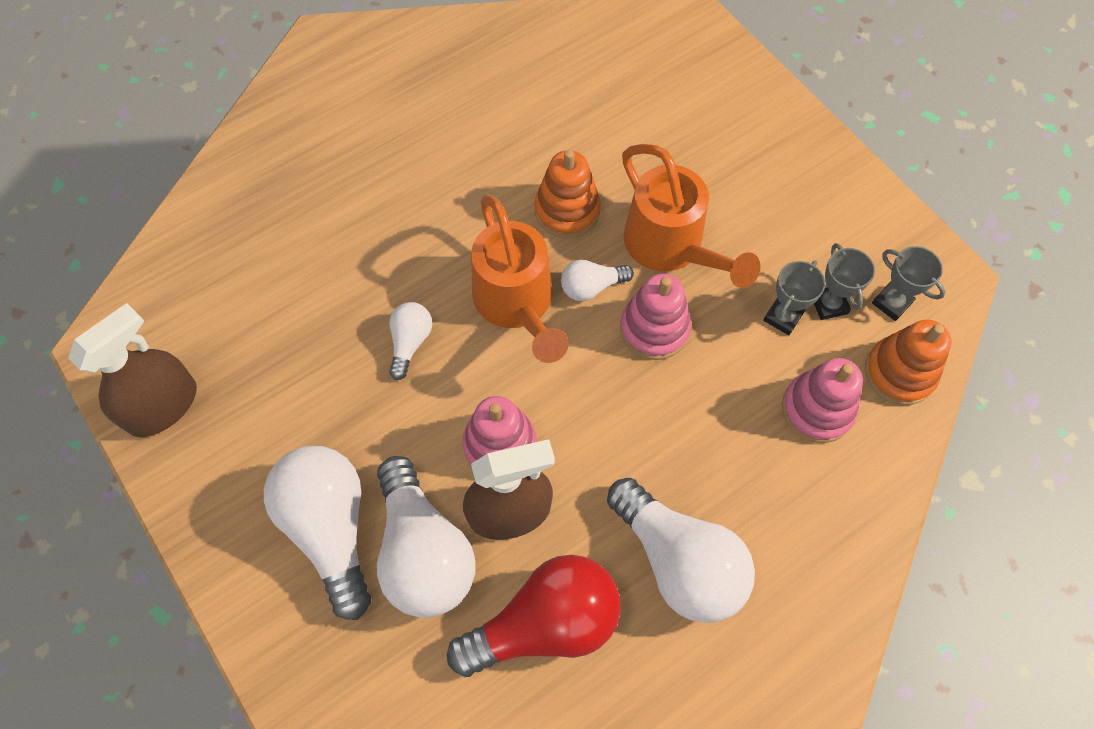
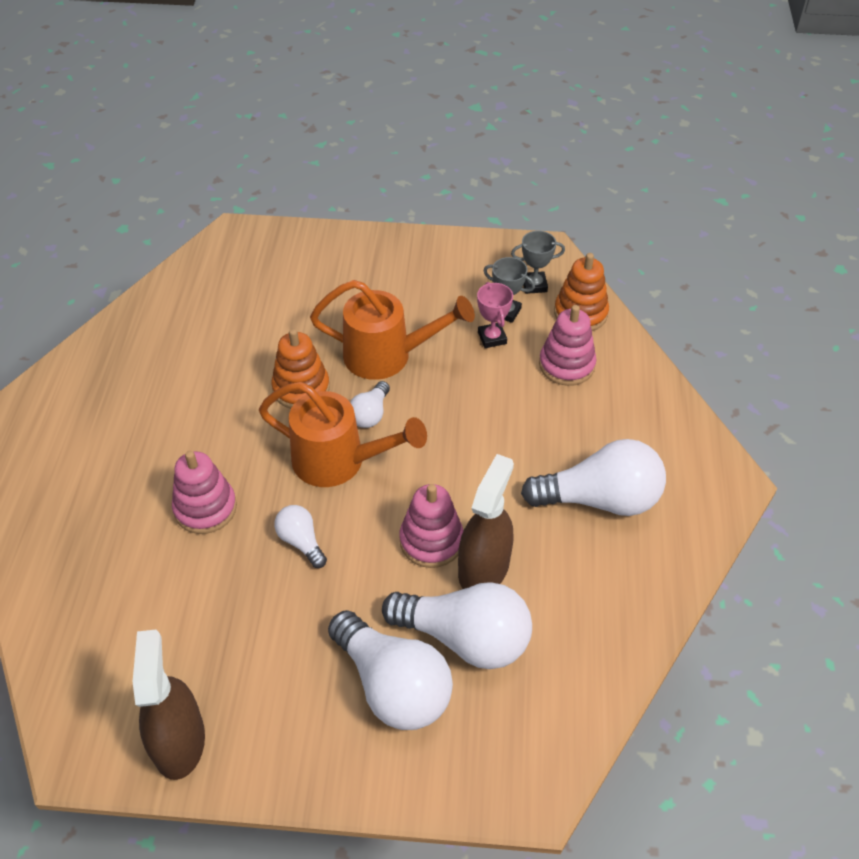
camera: 50 degrees left, 15 degrees down
white light bulb [264,446,371,620] -> white light bulb turned 150 degrees counterclockwise [328,610,453,730]
red light bulb [447,555,621,677] -> none
pink stacking toy [620,274,691,360] -> pink stacking toy moved to [172,451,237,534]
grey trophy [763,261,825,335] -> pink trophy [477,282,513,348]

